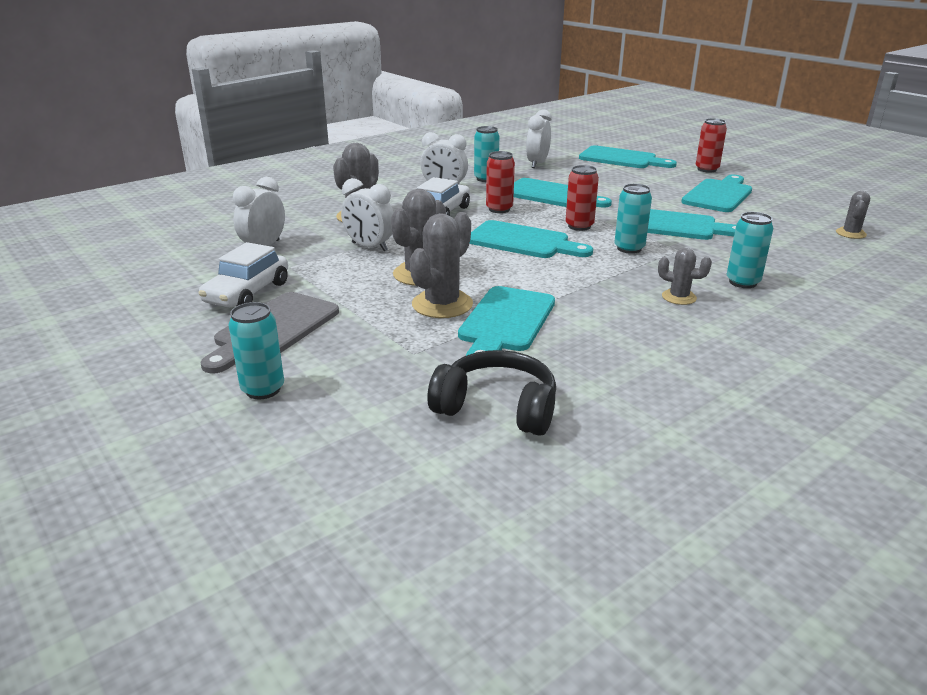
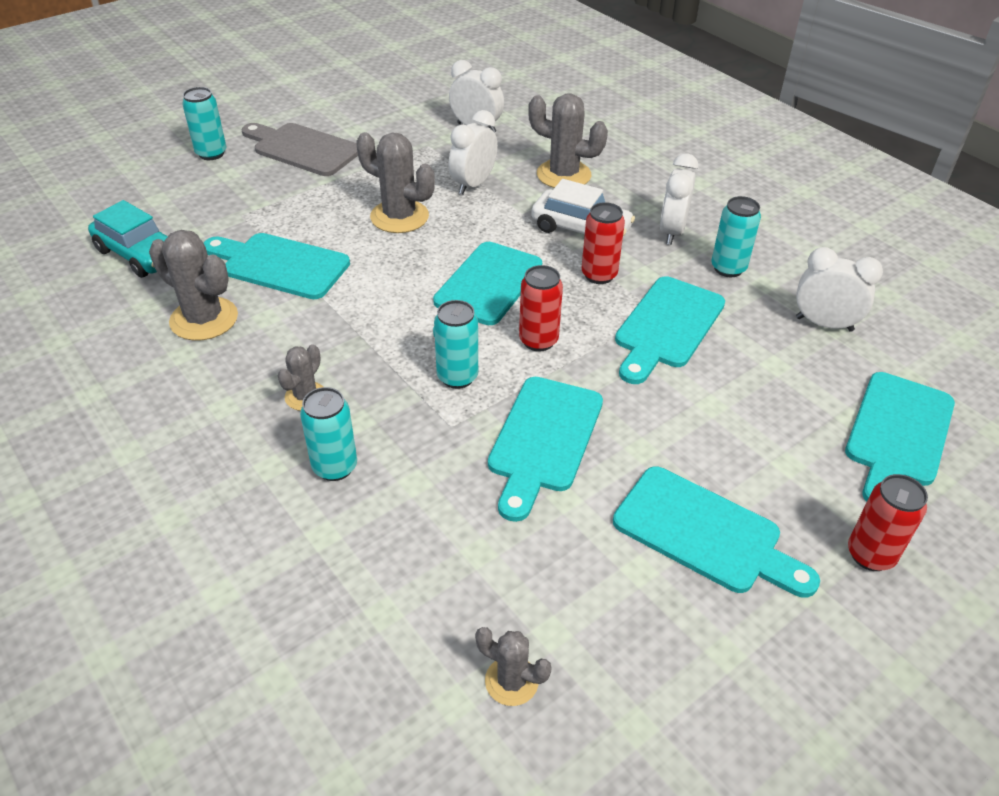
camera: 90 degrees right, 15 degrees up
white car [198,242,288,308] -> none
grey cactus [410,212,473,318] -> grey cactus moved to [149,230,238,341]
black headphones [427,350,556,436] -> turquoise car [88,200,168,278]

